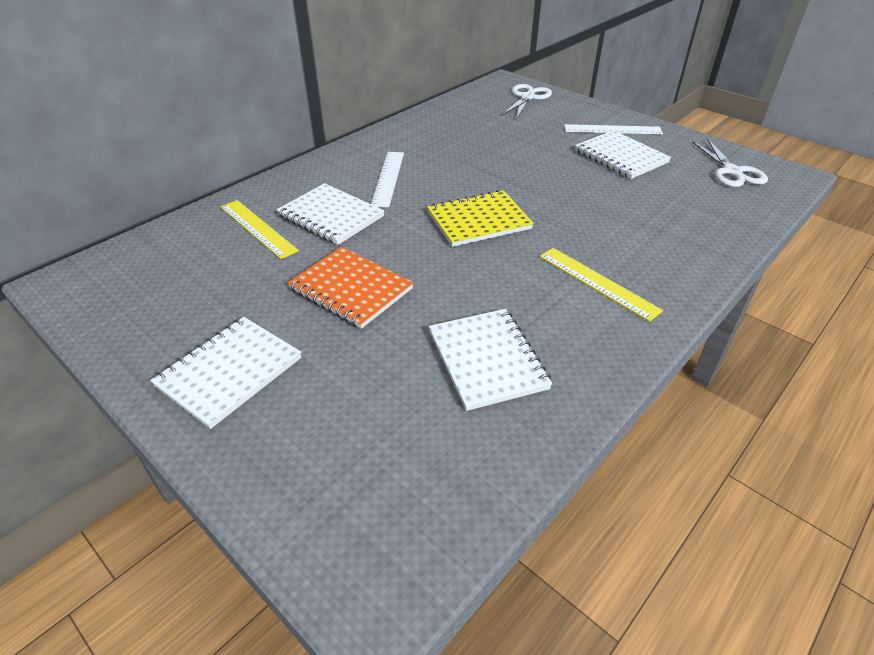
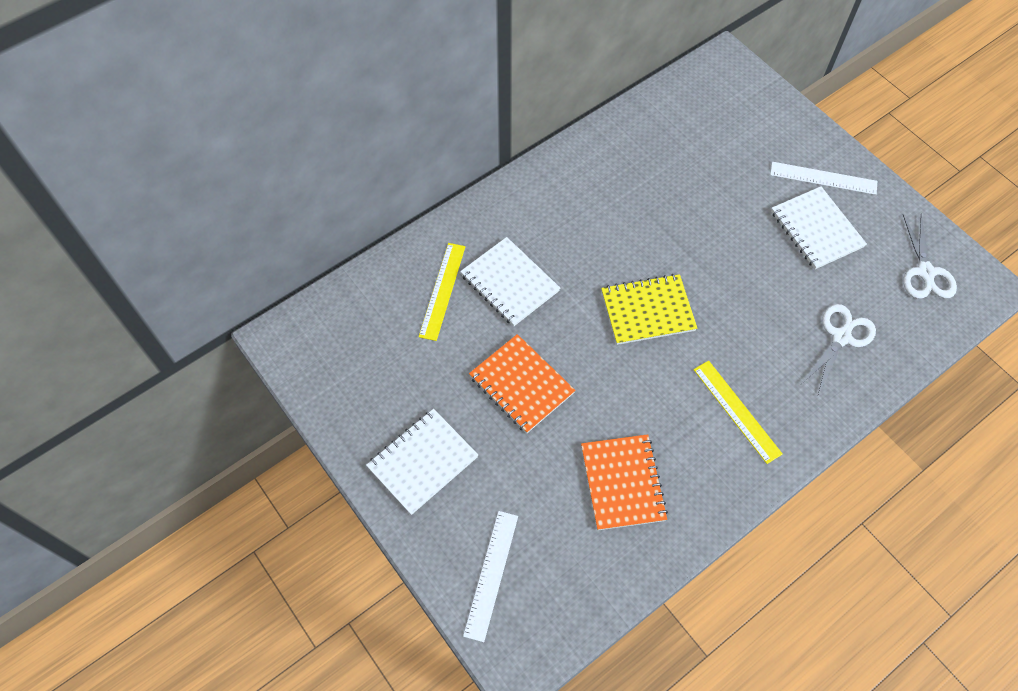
camera: 10 degrees right, 20 degrees up
yellow ruler [221,200,299,259] -> yellow ruler turned 45 degrees clockwise [419,243,465,341]
white ruler [371,152,404,208] -> white ruler moved to [463,511,518,642]
white notebook [429,309,553,411] -> orange notebook [581,434,668,530]
white scissors [502,84,552,119] -> white scissors moved to [802,304,876,395]

